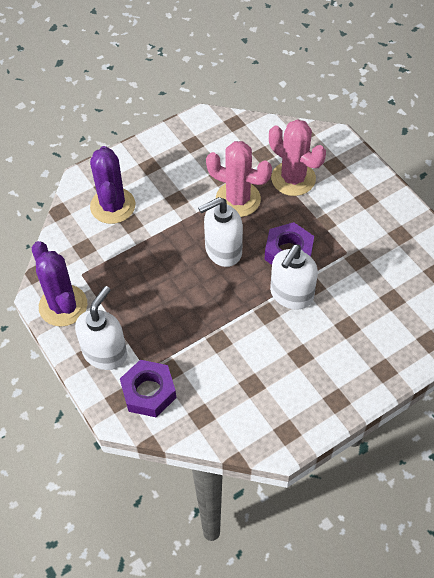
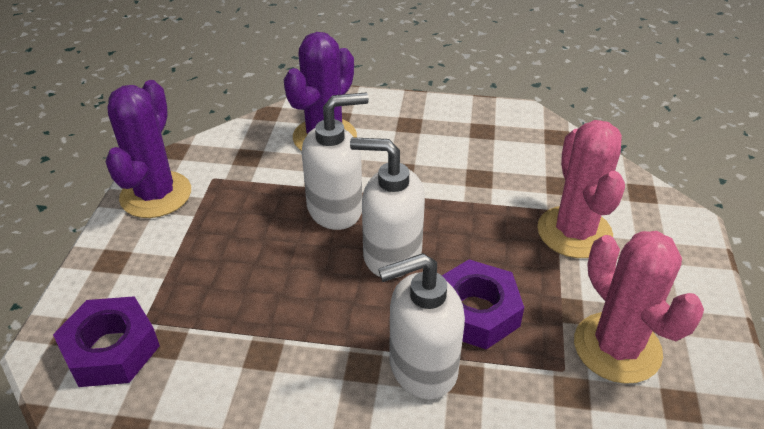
camera: 40 degrees right, 15 degrees down
white soap dispenser [75,286,127,370] -> white soap dispenser moved to [302,93,369,230]
pink cactus [206,141,272,217] -> pink cactus moved to [574,231,704,384]

